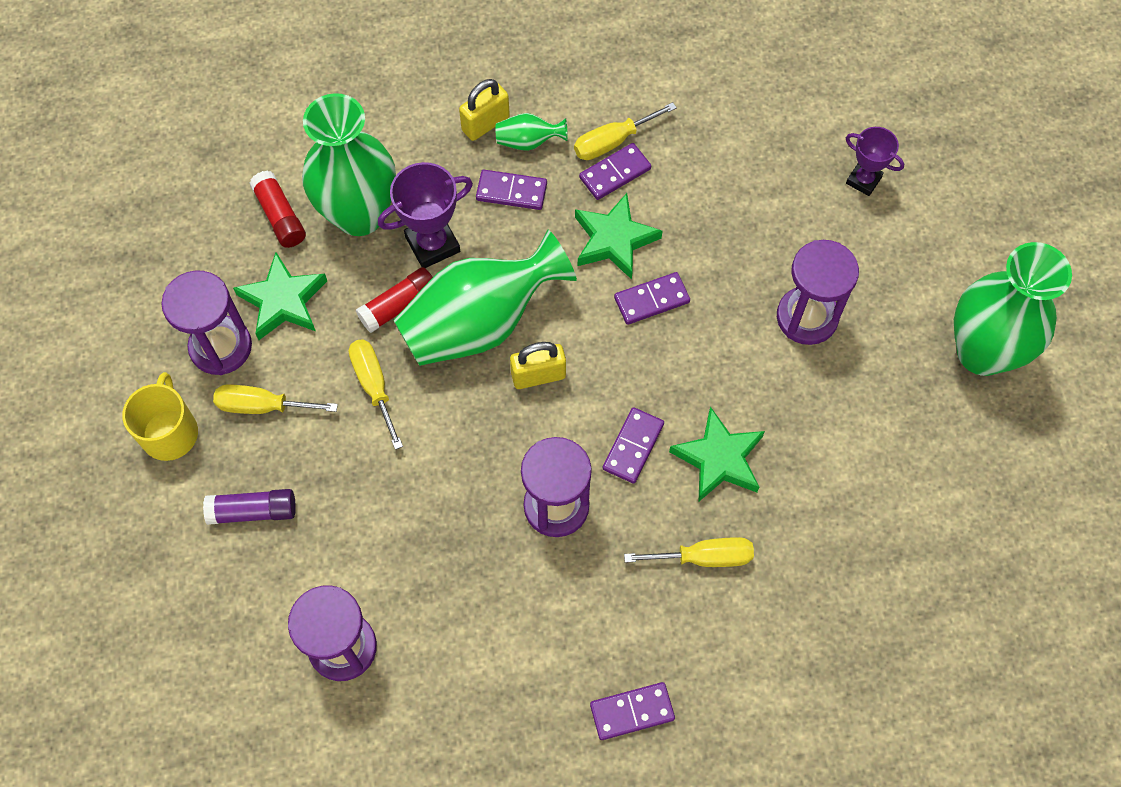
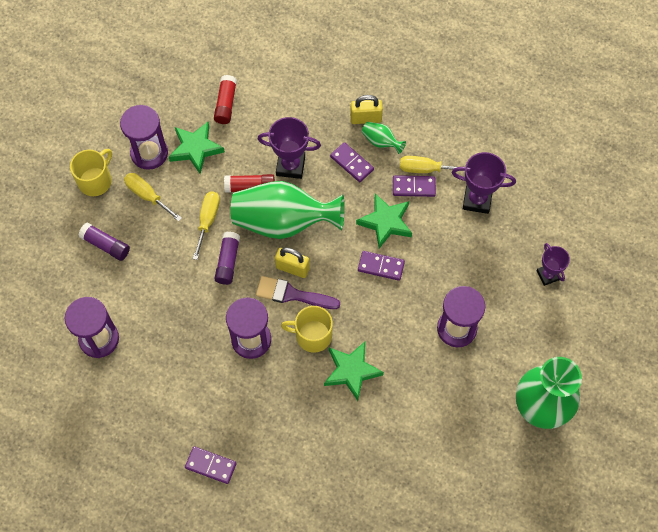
camera: 35 degrees right, 0 degrees up
green vase [302,93,396,236] -> none
purple domino [603,407,664,484] -> yellow mug [281,306,333,353]
yellow screwdriver [624,537,754,567] -> none
none -> purple glue stick [214,232,240,285]
none -> purple brush [256,276,340,309]
none -> purple trophy [452,152,516,214]

